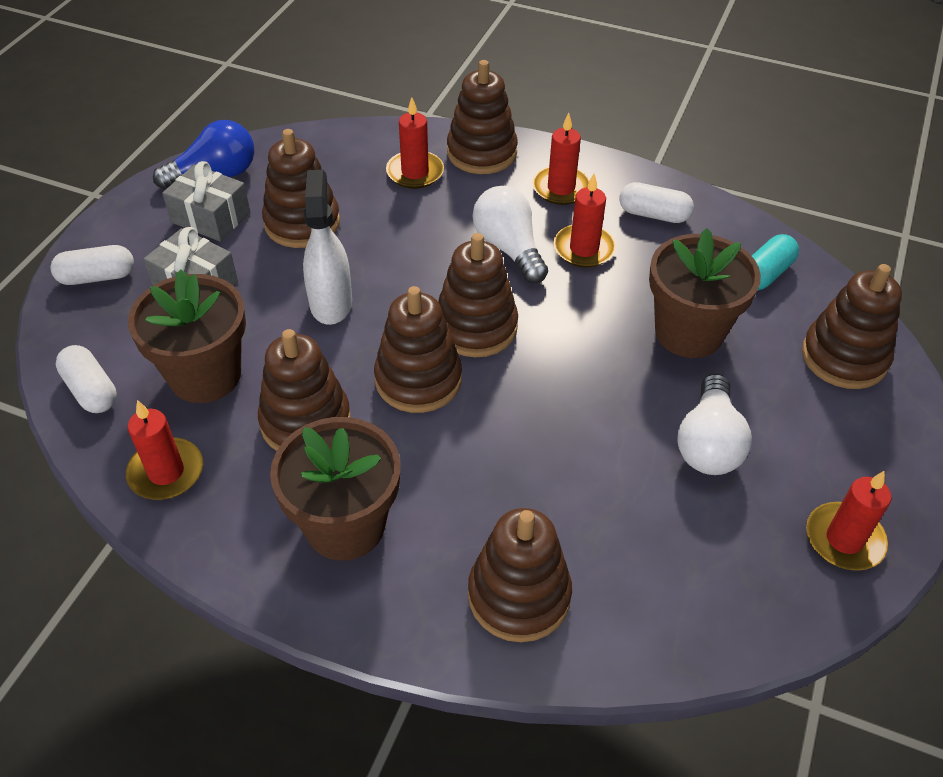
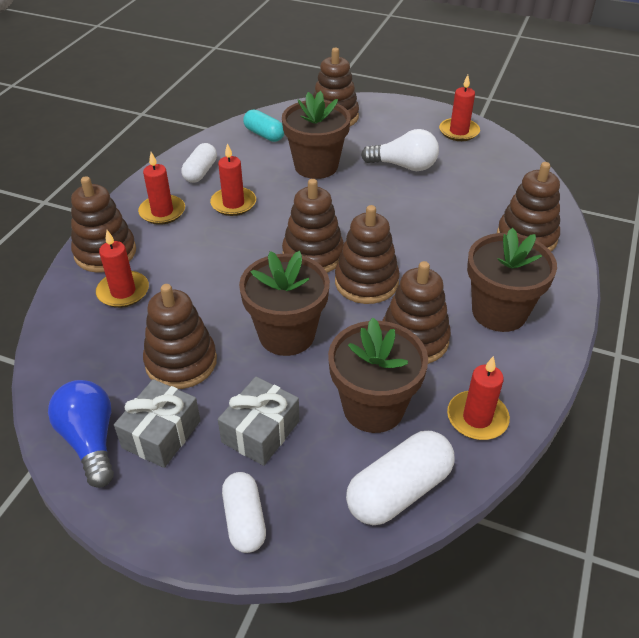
camera: 90 degrees left, 5 degrees down
white capsule [56,345,117,413] -> white capsule [346,431,454,525], size x1.52
white spray bottle [303,170,352,325] -> brown flower pot [239,251,330,356]
white light bulb [473,186,548,283] -> none

